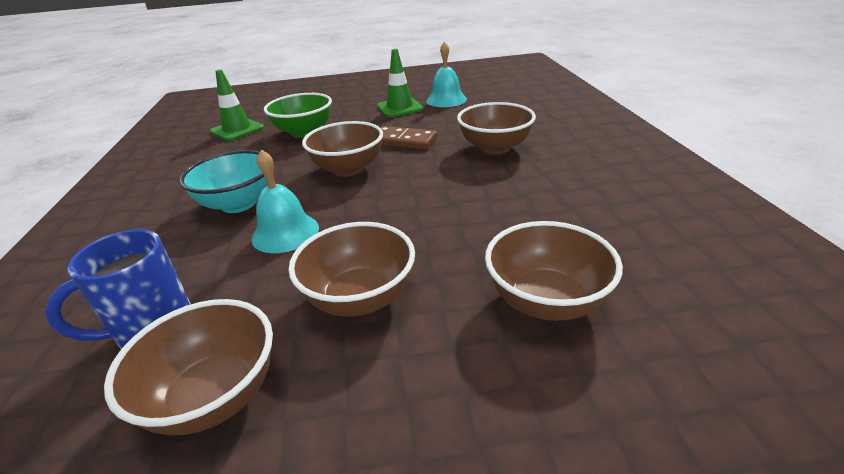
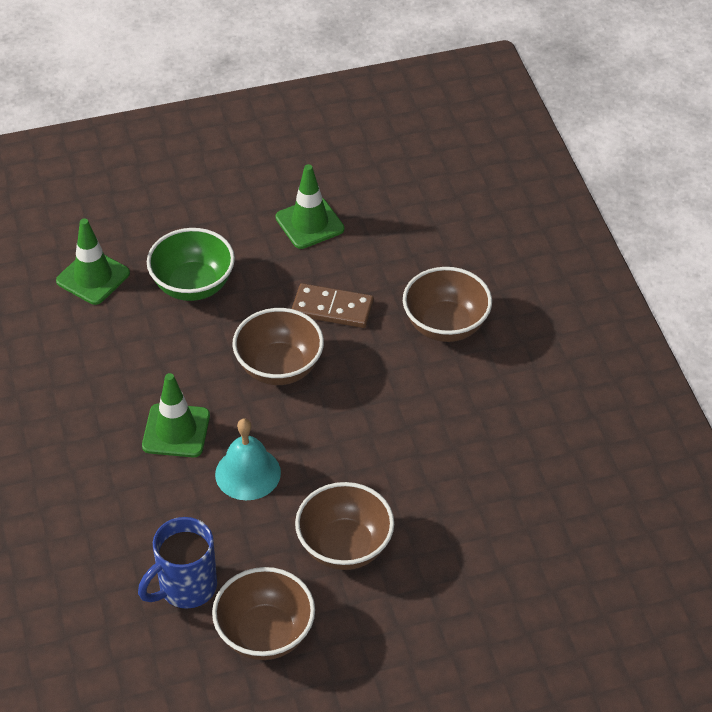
camera: 10 degrees left, 15 degrees up
turquoise bowl [179,150,268,213] -> green traffic cone [142,373,210,457]
turquoise bell [426,42,467,107] -> none
brown bowl [485,221,623,321] -> none

